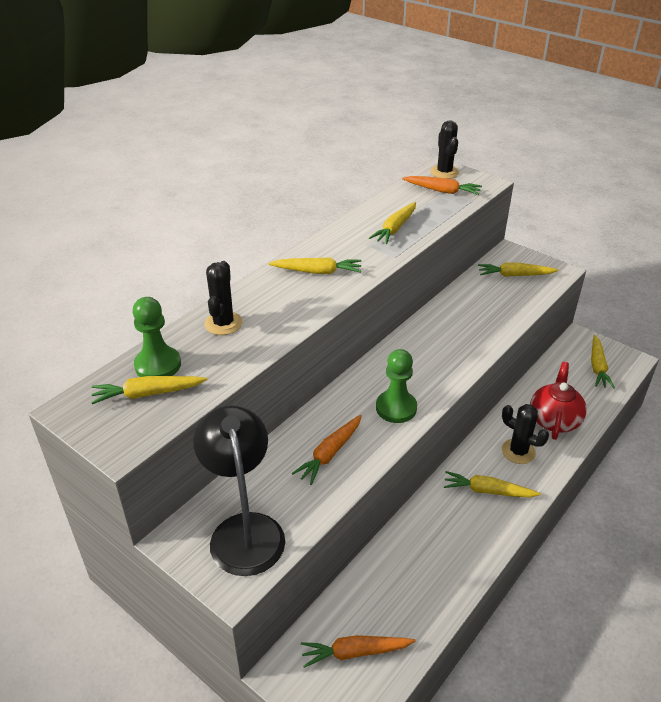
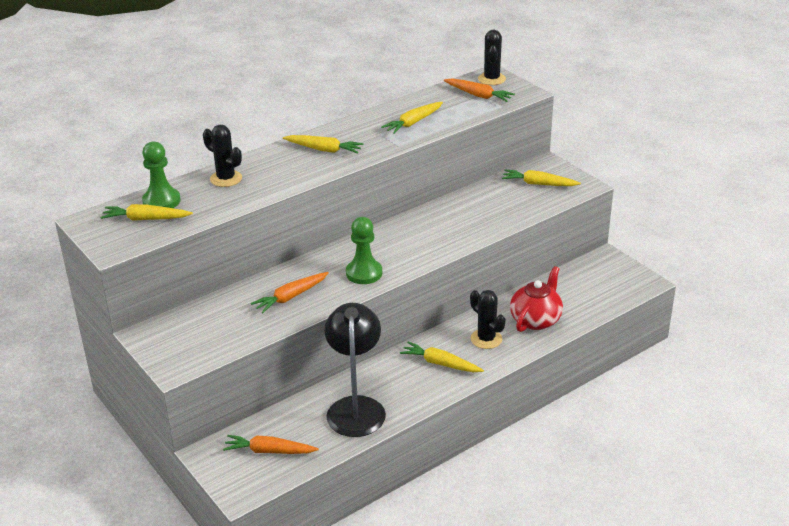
camera: 15 degrees right, 5 degrees down
black lamp [193,405,285,576] -> black lamp moved to [324,303,386,437]
black cactus [204,261,243,335] -> black cactus turned 75 degrees counterclockwise [203,125,242,187]
yellow carrot [591,335,615,388] -> none

